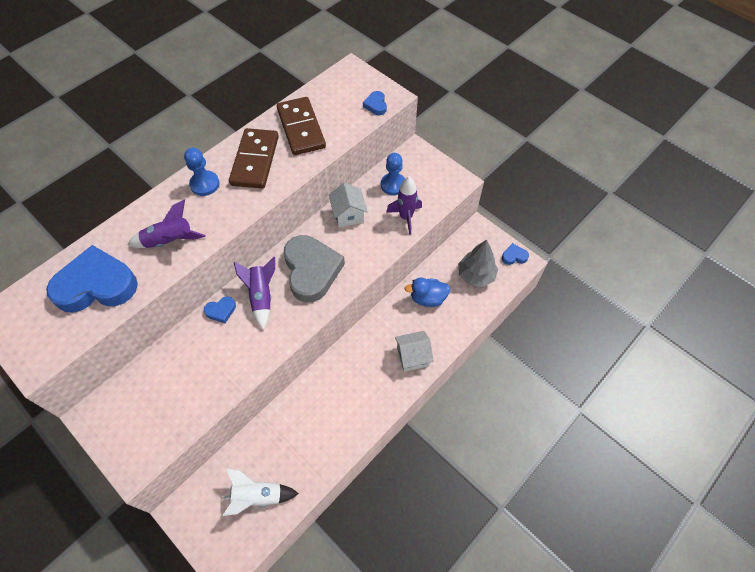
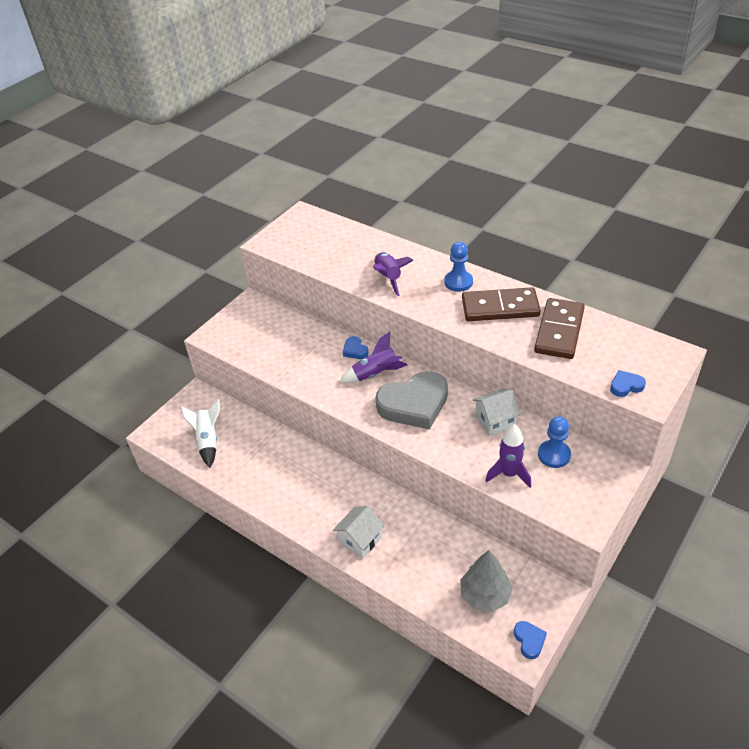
camera: 85 degrees right, 15 degrees down
blue heart [46,245,138,312] -> none
brown domino [277,97,326,155] -> brown domino turned 45 degrees counterclockwise [534,298,585,359]
white house [395,331,434,372] -> white house turned 60 degrees clockwise [333,506,384,559]
blue duck [405,277,450,307] -> none

